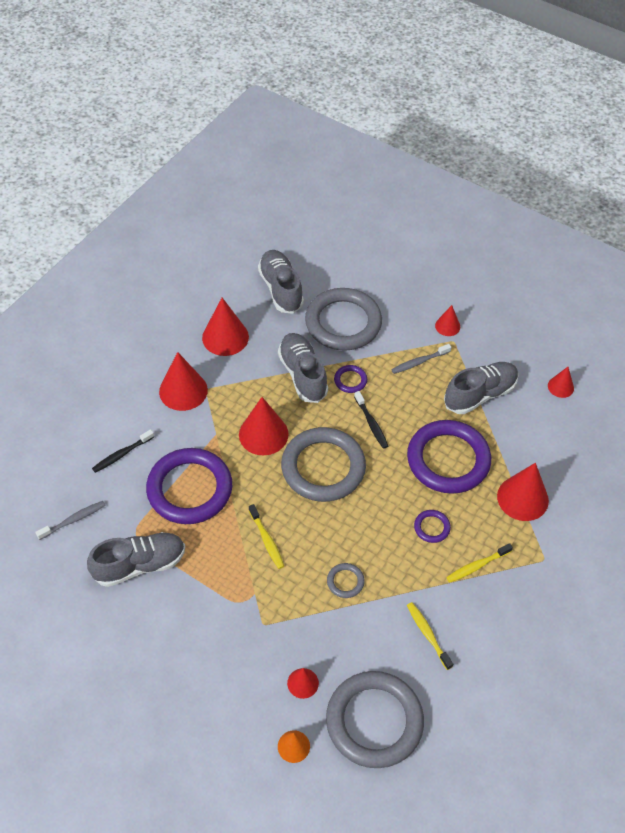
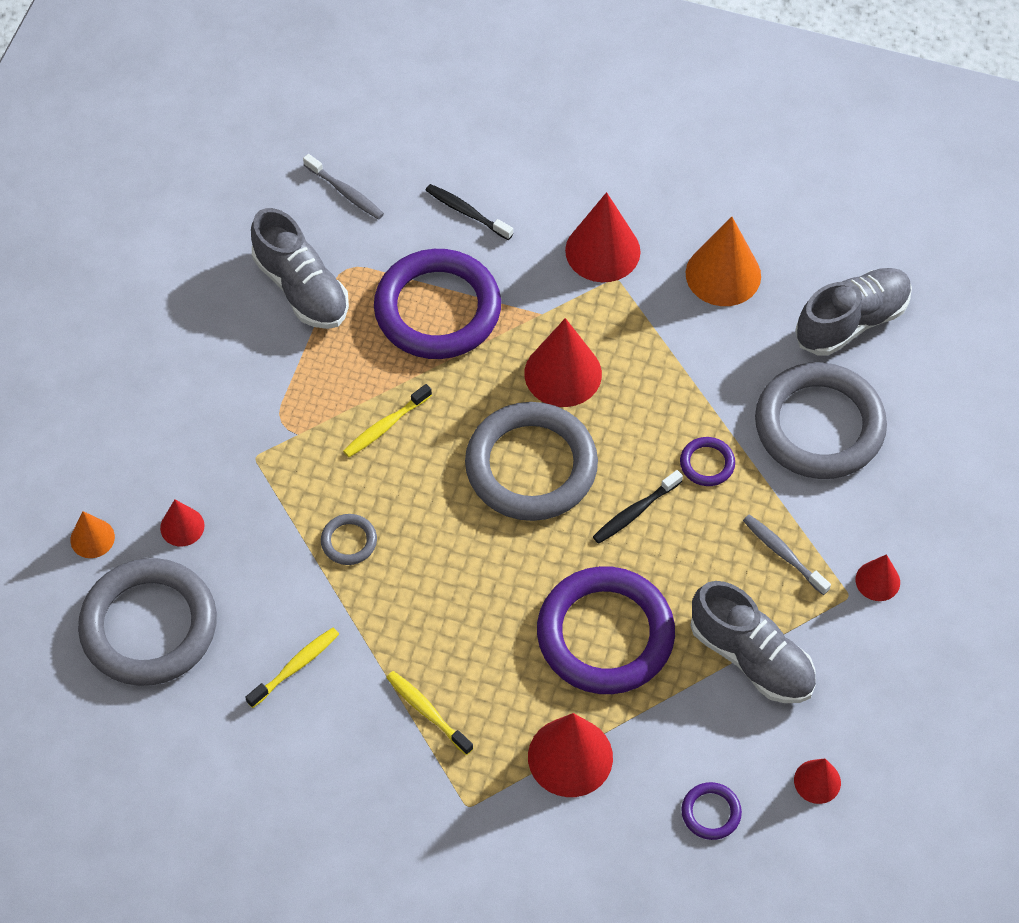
camera: 75 degrees right, 5 degrees up
red cone [202,298,249,356] -> orange cone [686,217,761,306]
grey shoe [278,333,328,403] -> none
purple ring [414,510,451,543] -> purple ring moved to [681,782,742,840]

